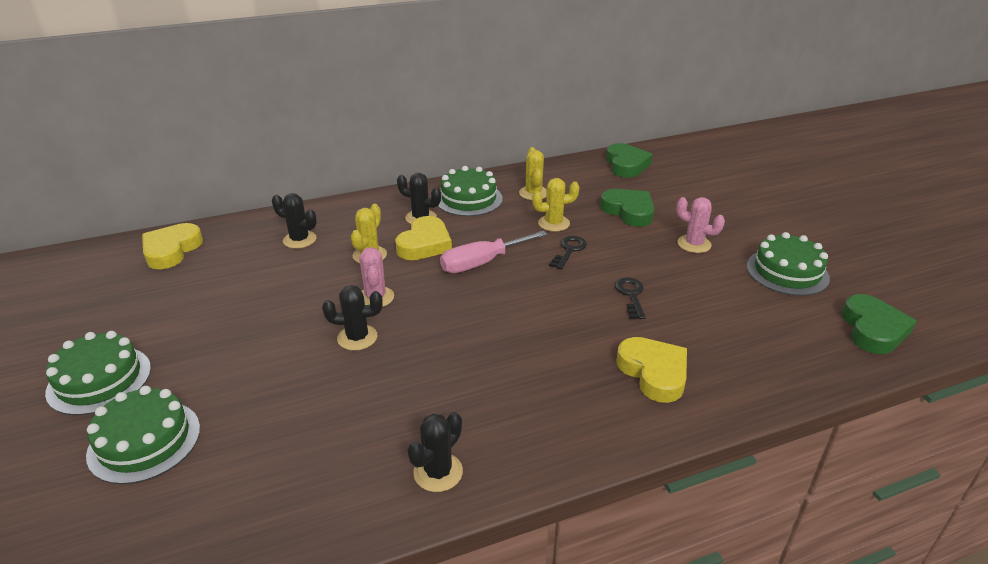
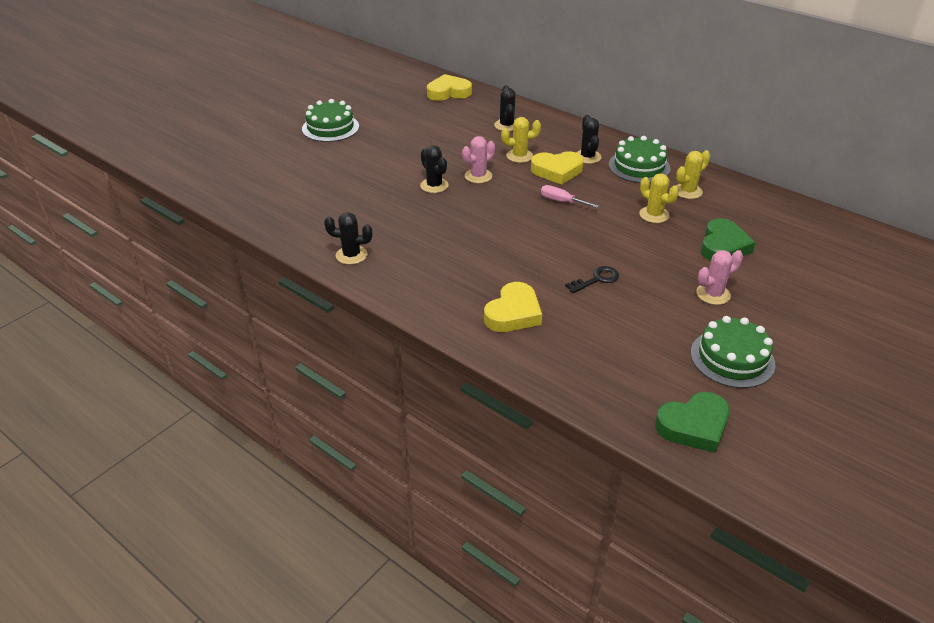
camera: 60 degrees right, 5 degrees up
green cake [86,386,200,484] -> none
pink screwdriver [440,231,548,273] -> pink screwdriver [541,185,599,208], size x0.62
black key [549,236,587,269] -> none
green heart [606,143,653,178] -> none
pink cactus [676,197,725,253] -> pink cactus turned 60 degrees clockwise [696,250,743,305]

